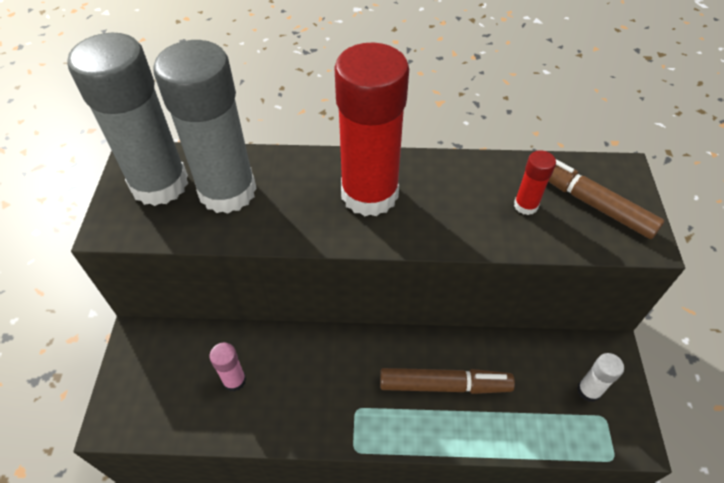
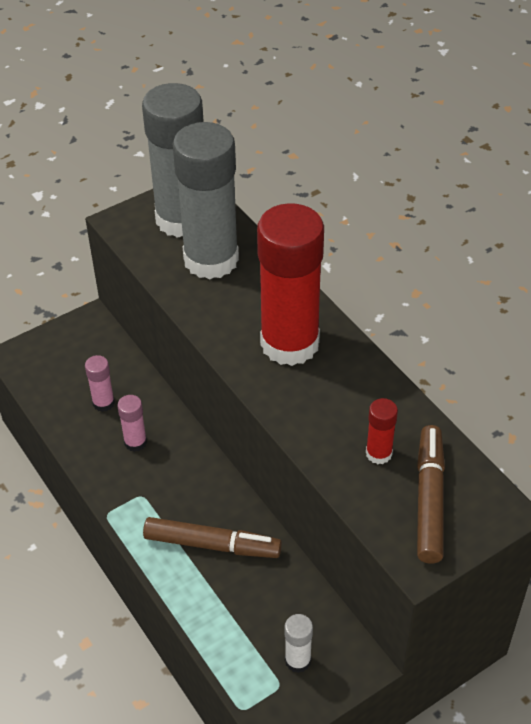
camera: 55 degrees right, 5 degrees down
brown marker [380,368,515,394] -> brown marker turned 45 degrees counterclockwise [143,517,282,558]
none -> pink glue stick [117,395,147,452]

